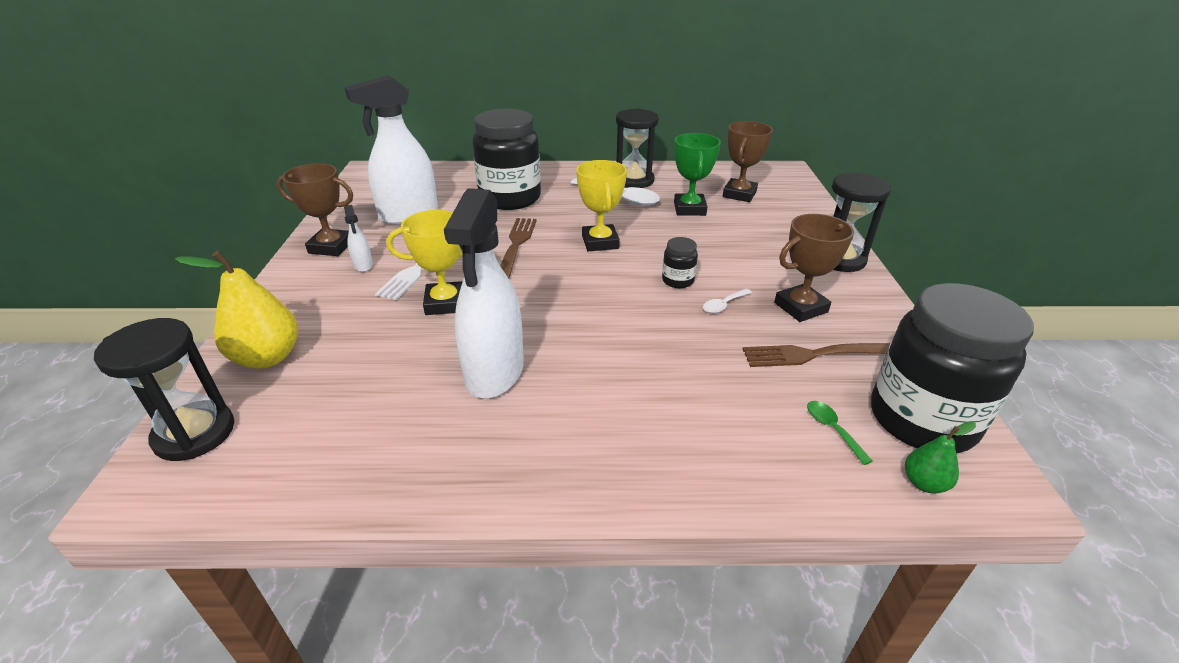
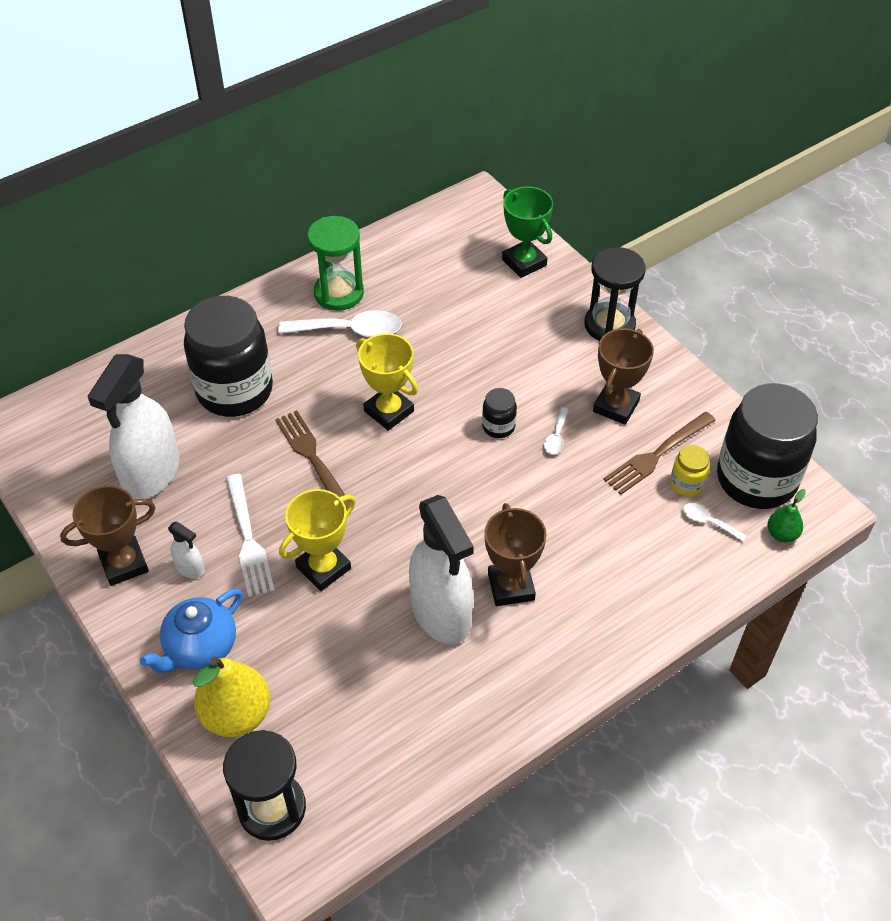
camera: 35 degrees left, 15 degrees up
black hourglass [616,109,659,188] -> green hourglass [307,216,364,311]
green trophy [674,133,721,216] -> green trophy moved to [502,187,553,278]
brown trophy [723,121,773,202] -> brown trophy moved to [484,503,547,606]
green spoon [807,401,873,465] -> white spoon [683,503,746,542]
none -> blue teapot [140,589,243,673]
none -> yellow jar [670,445,710,497]

